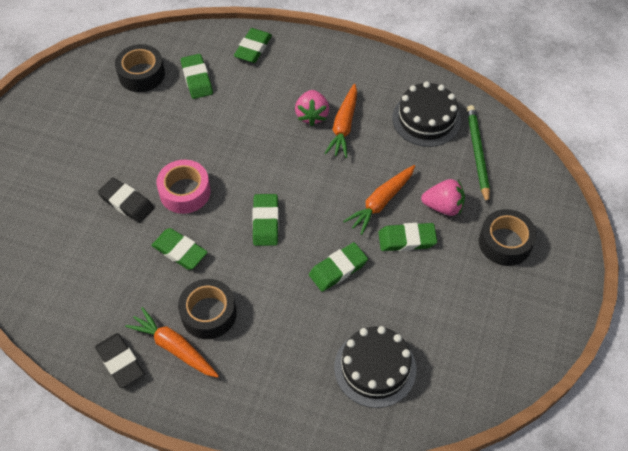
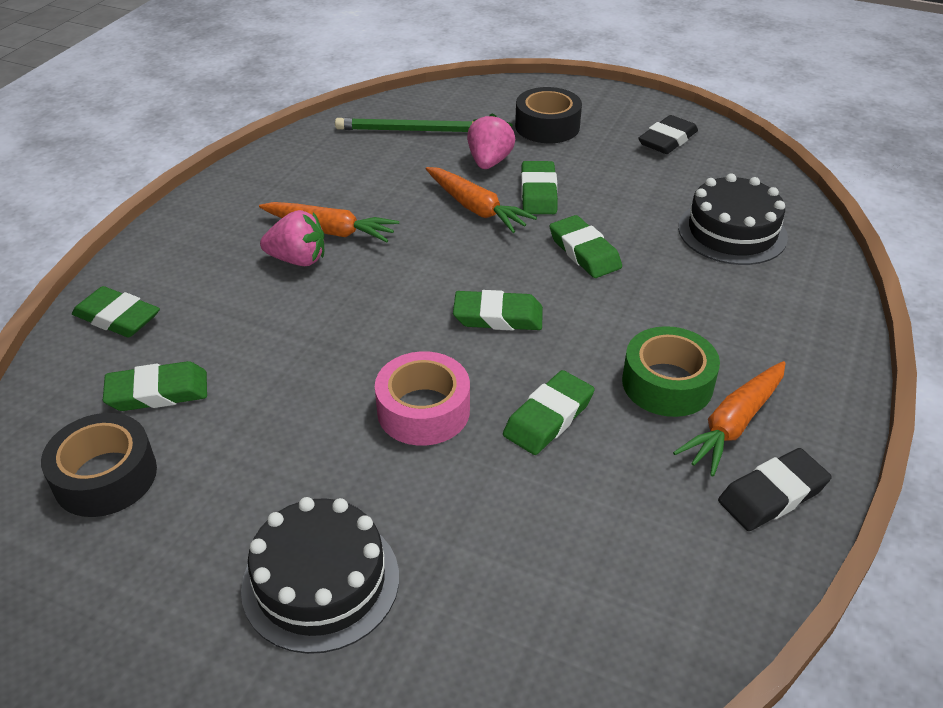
camera: 85 degrees left, 15 degrees down
black eraser [98,177,154,223] -> black eraser moved to [638,115,698,154]
black tape [178,279,237,339] -> green tape [622,326,720,417]
black cake [392,81,461,147] -> black cake moved to [241,497,399,654]

